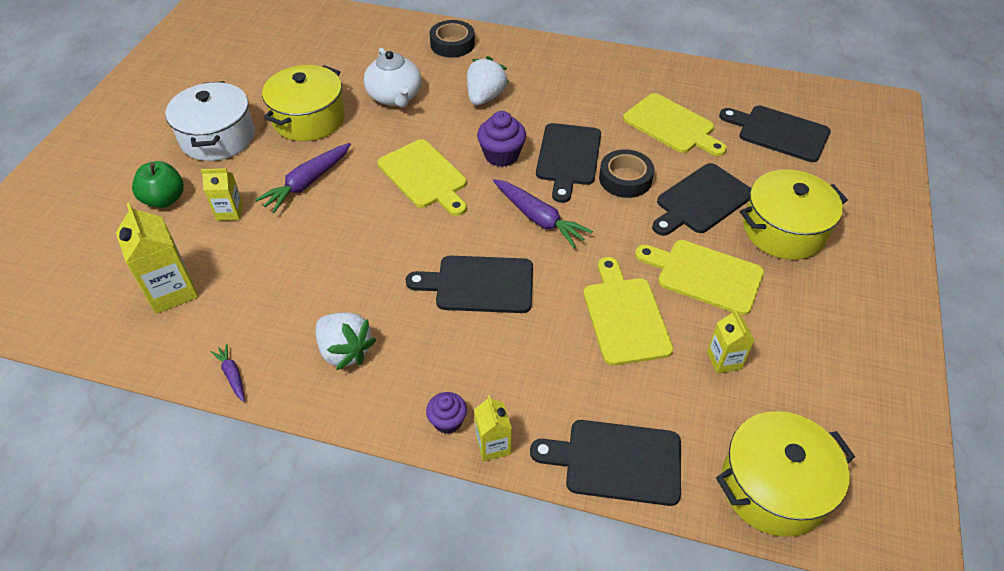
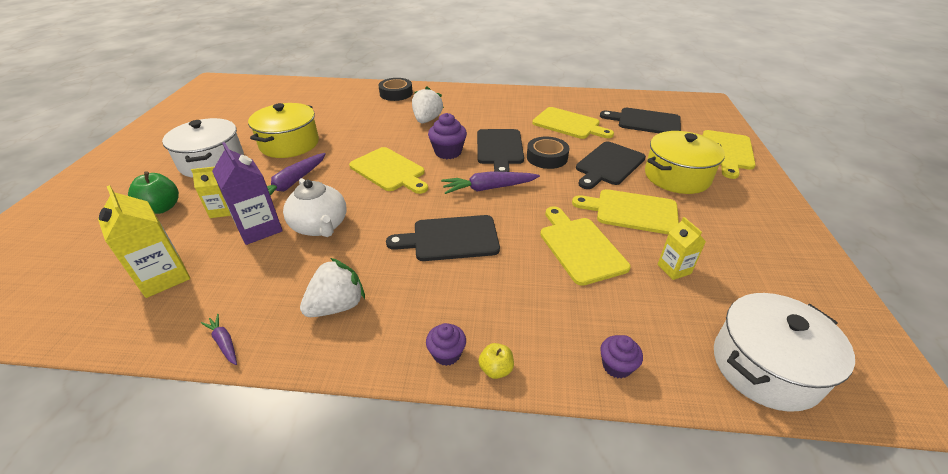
camera: 10 degrees left, 10 degrees down
white strawberry [316,312,376,370] -> white strawberry turned 75 degrees counterclockwise [300,258,365,317]
white teapot [364,48,421,108] -> white teapot moved to [283,178,346,237]
yellow carton [474,395,512,461] -> yellow apple [478,343,514,379]
purple carrot [493,179,593,248] -> purple carrot turned 135 degrees clockwise [441,171,540,194]
black cutting board [530,420,681,506] -> purple cupcake [600,335,643,379]
yellow pot [716,411,855,537] -> white pot [714,293,855,412]
none -> purple carton [212,142,283,245]
none -> yellow cutting board [703,130,756,179]

